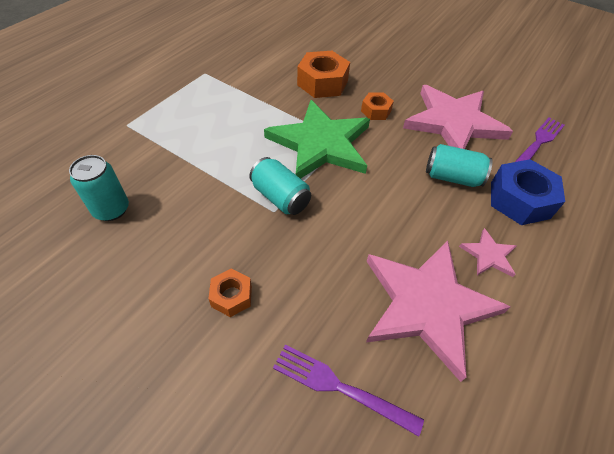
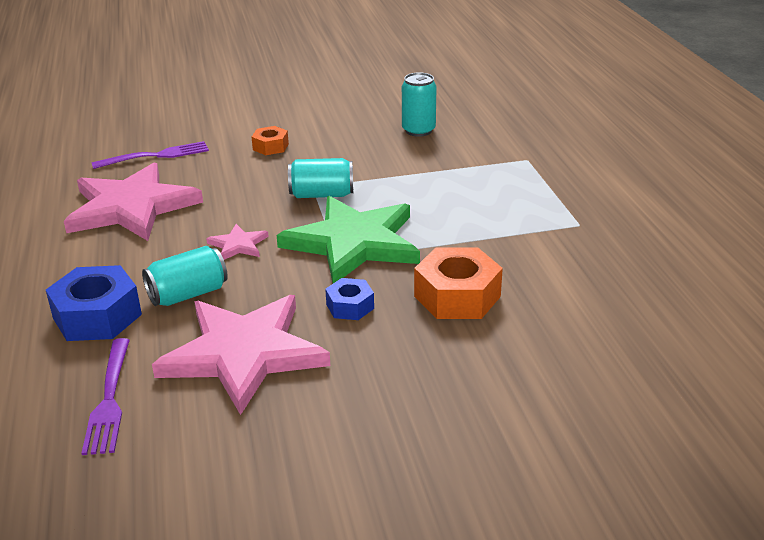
camera: 135 degrees right, 20 degrees down
orange nut [361,93,394,120] -> blue nut [325,278,374,320]
pink star [459,228,516,277] -> pink star moved to [206,224,269,260]

